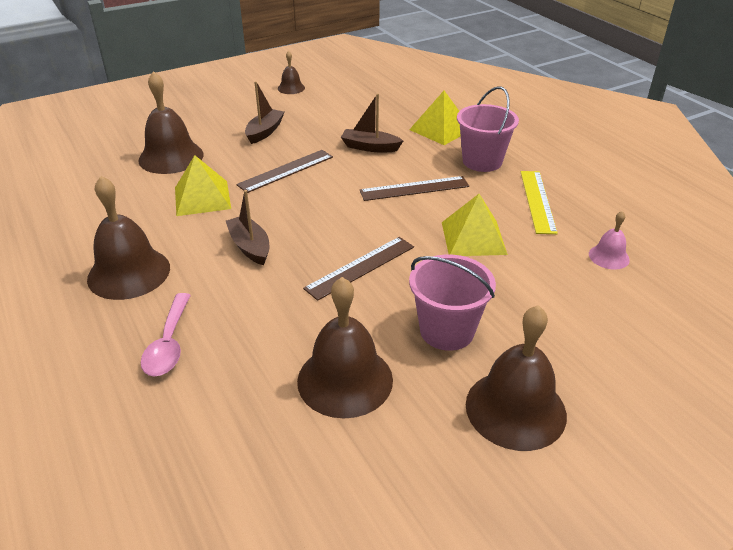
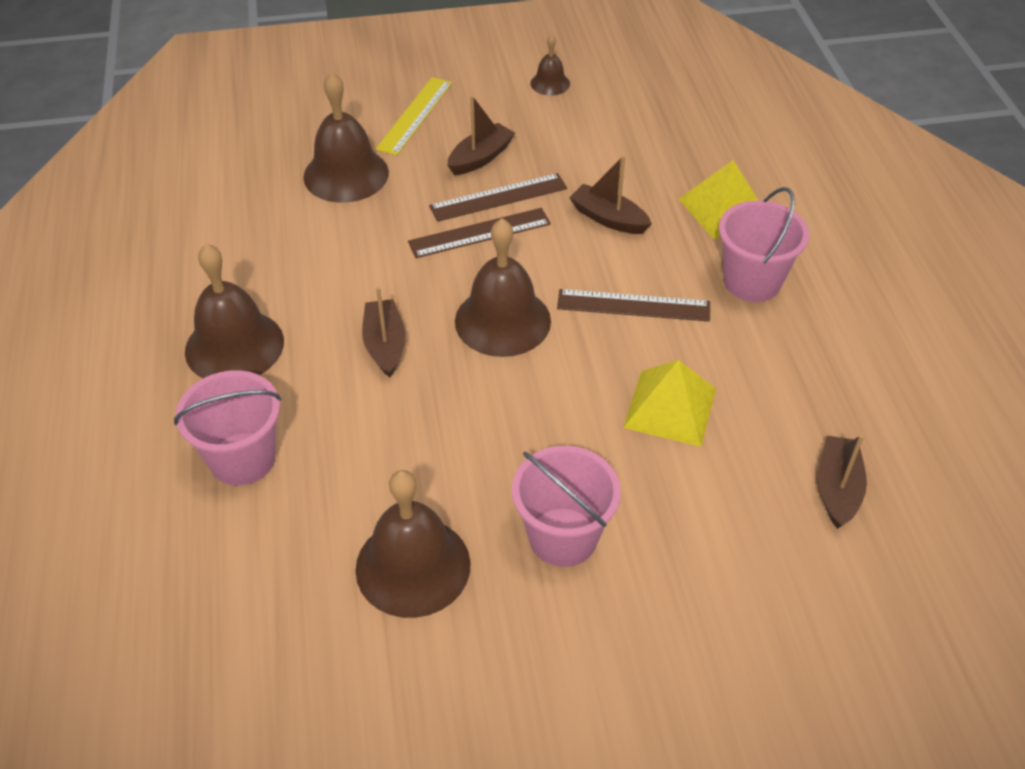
camera: 20 degrees right, 10 degrees up
pink spoon [141,293,191,376] -> pink bucket [174,370,281,486]
yellow pyramid [175,155,231,216] -> none
brown ruler [303,237,414,301] -> brown ruler moved to [429,173,567,222]
brown bell [466,305,567,451] -> brown bell moved to [455,218,551,357]
yellow ruler [521,171,558,234] -> yellow ruler moved to [376,77,452,156]
pink bell [589,211,630,270] -> brown boat [818,435,867,529]

